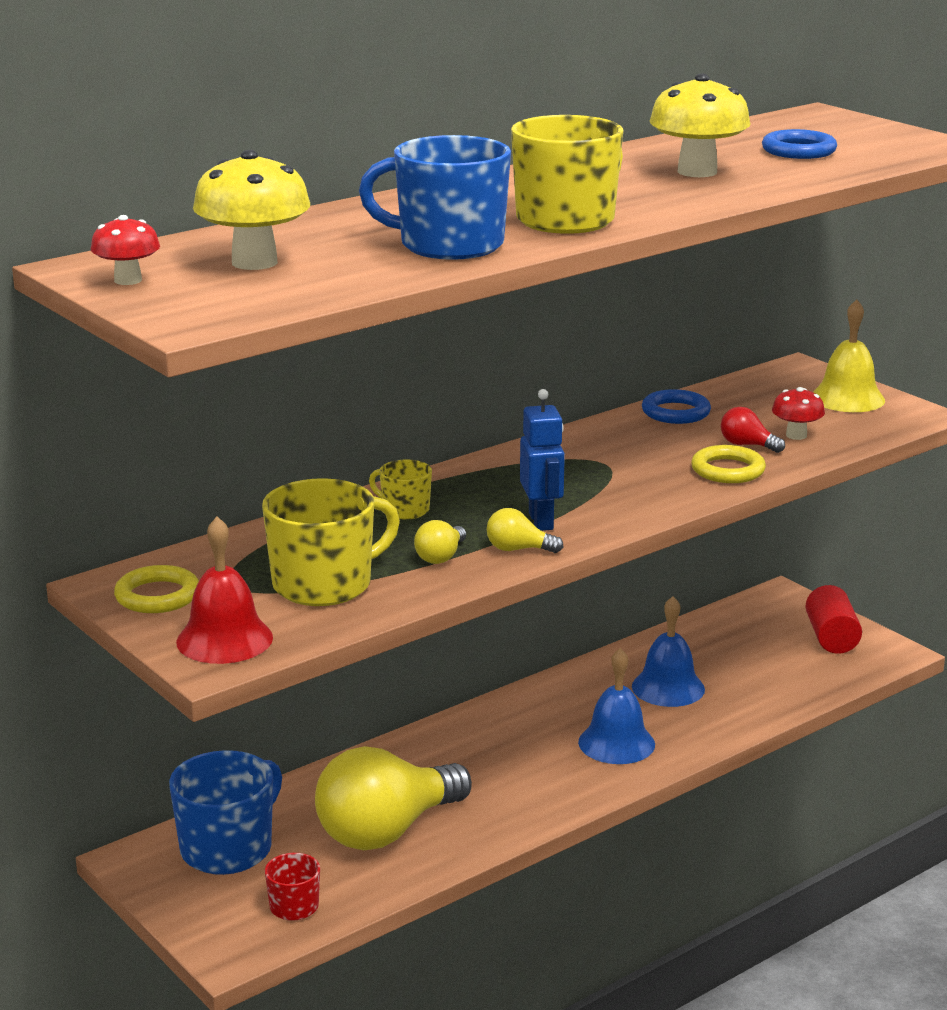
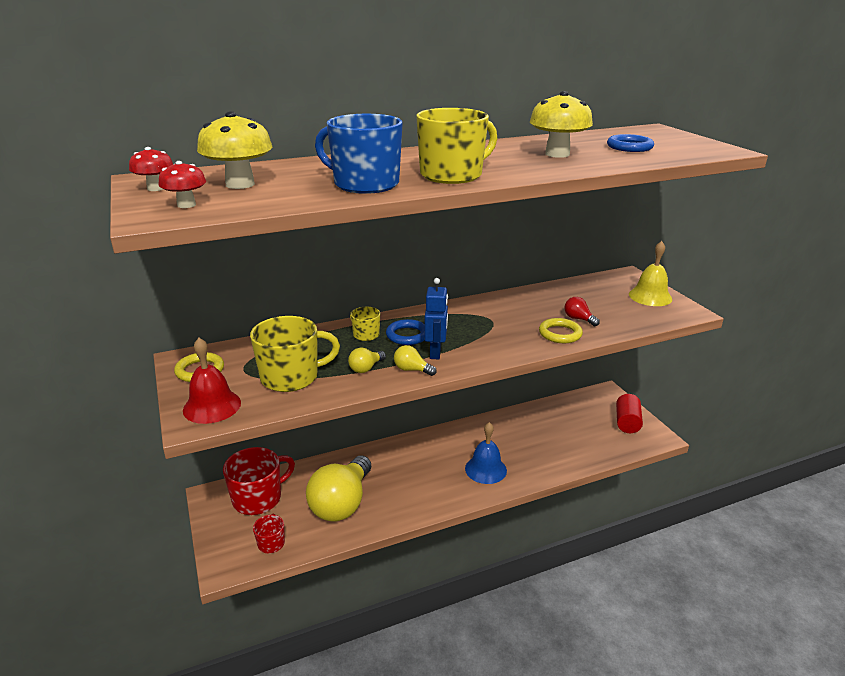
camera: 15 degrees right, 5 degrees up
blue mug [169,750,282,875] -> red mug [223,447,295,515]
yellow light bulb [315,746,472,850] -> yellow light bulb turned 45 degrees counterclockwise [306,455,371,522]
blue bell [632,596,705,707] -> none
blue ring [642,389,711,424] -> blue ring moved to [386,319,424,345]
red mushroom [772,387,825,440] -> red mushroom moved to [158,161,206,208]

